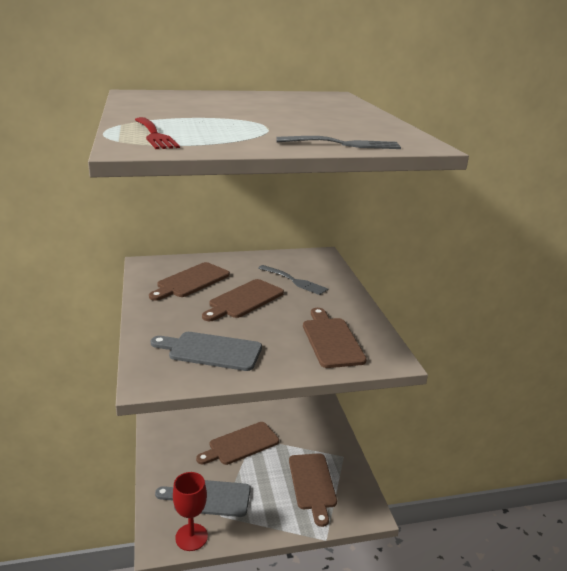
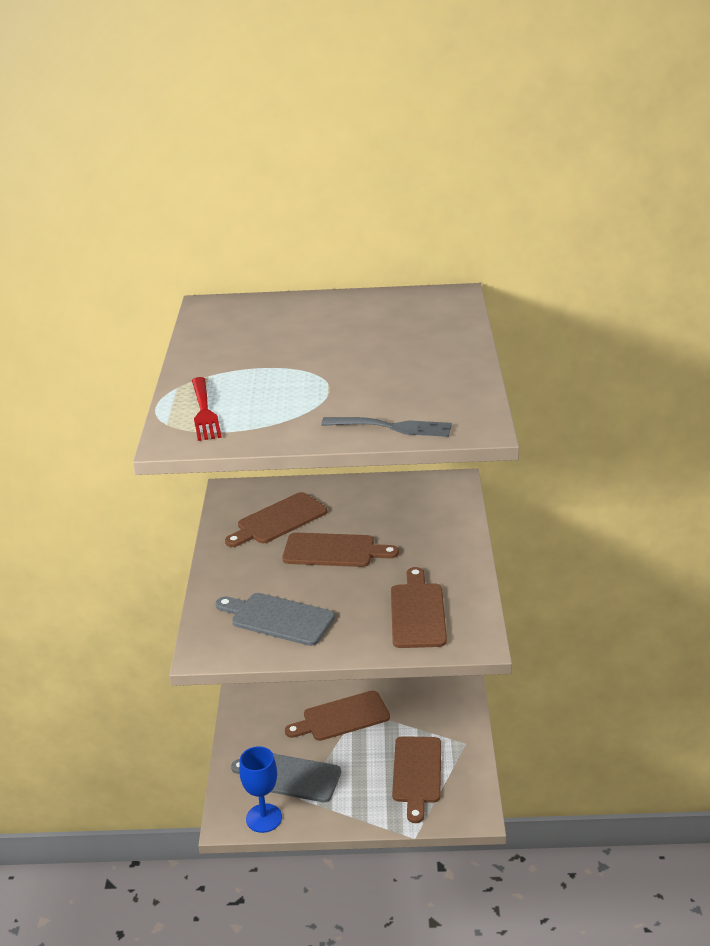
camera: 15 degrees right, 5 degrees up
red goblet [173,472,208,551] -> blue goblet [239,746,282,833]
brown cutting board [202,279,284,321] -> brown cutting board turned 135 degrees counterclockwise [282,533,399,567]
grey fork [258,265,328,295] -> none

